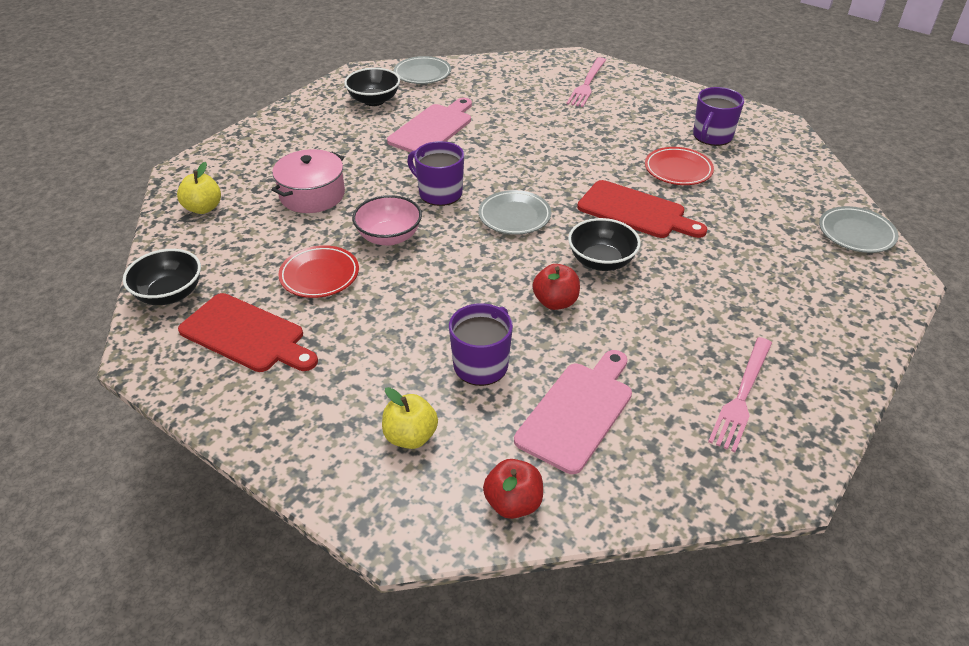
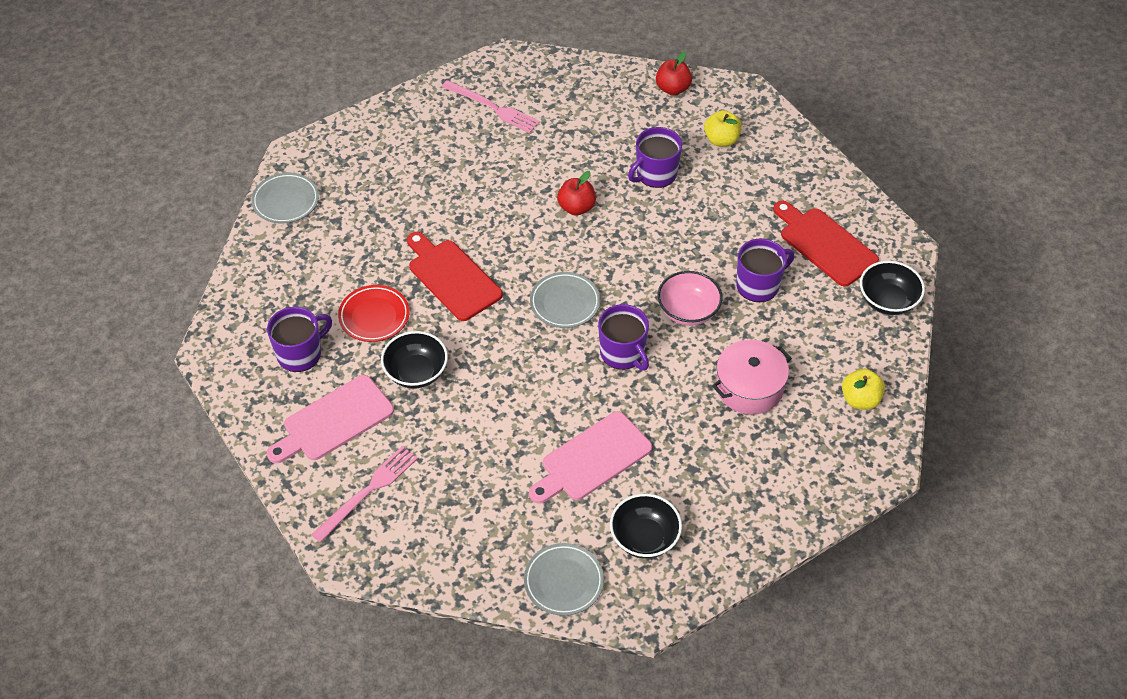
camera: 160 degrees left, 10 degrees up
red plate [278,245,359,298] -> purple mug [736,239,794,302]
pink cutting board [514,350,632,474] -> pink cutting board moved to [267,375,394,463]
black bowl [568,218,641,271] -> black bowl moved to [381,331,448,389]
pink fork [708,337,772,452] -> pink fork turned 75 degrees clockwise [442,80,540,133]

